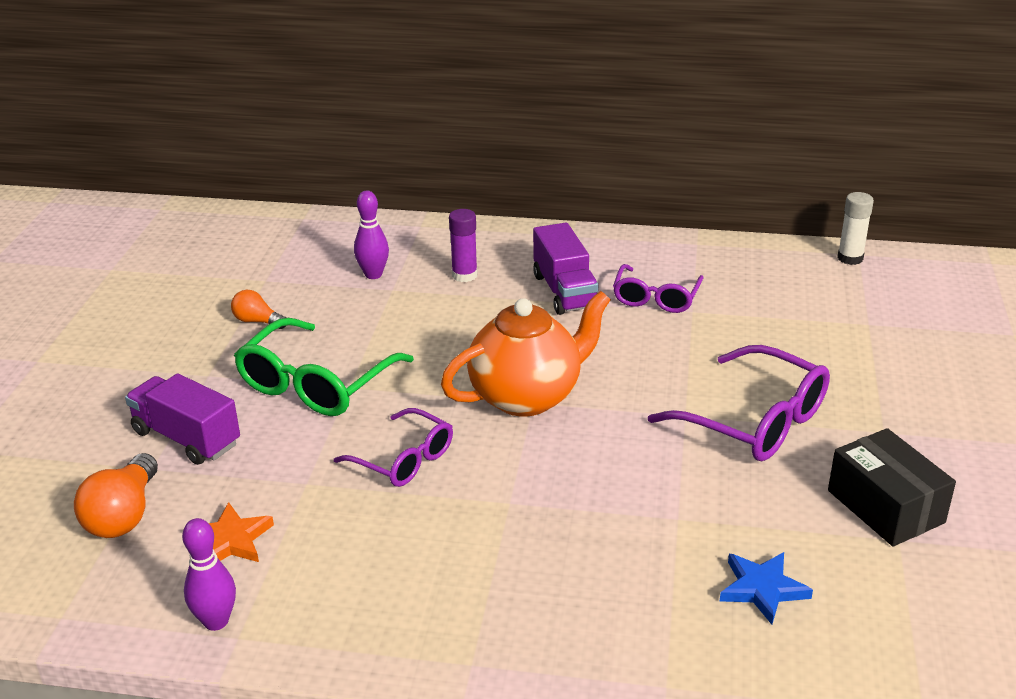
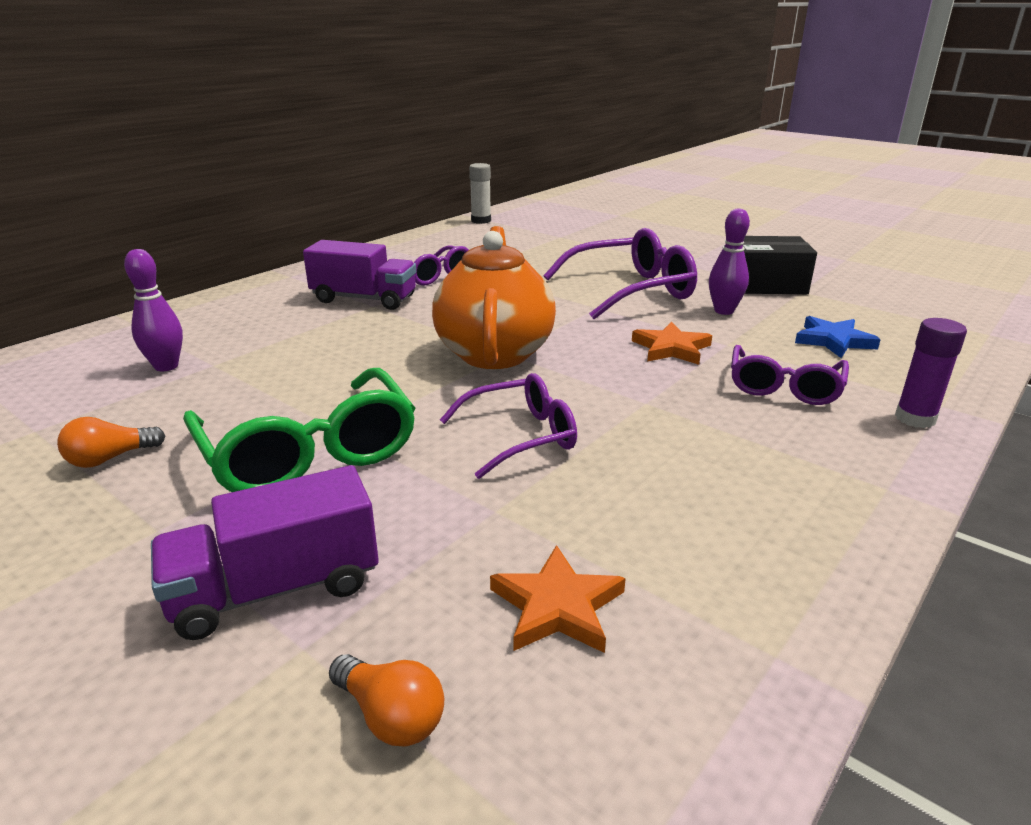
camera: 60 degrees left, 5 degrees down
orange light bulb [74,453,158,538] -> orange light bulb [329,654,444,747], size x0.60
purple bowling pin [182,518,236,631] -> purple bowling pin moved to [709,208,750,315]
purple glue stick [449,209,478,282] -> purple glue stick moved to [895,318,967,428]
none -> orange star [632,322,712,365]
none -> purple glasses [731,345,849,405]

